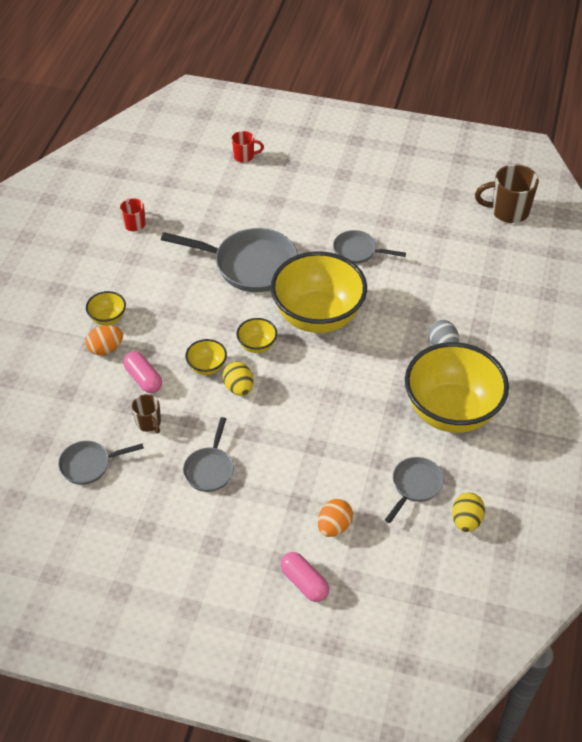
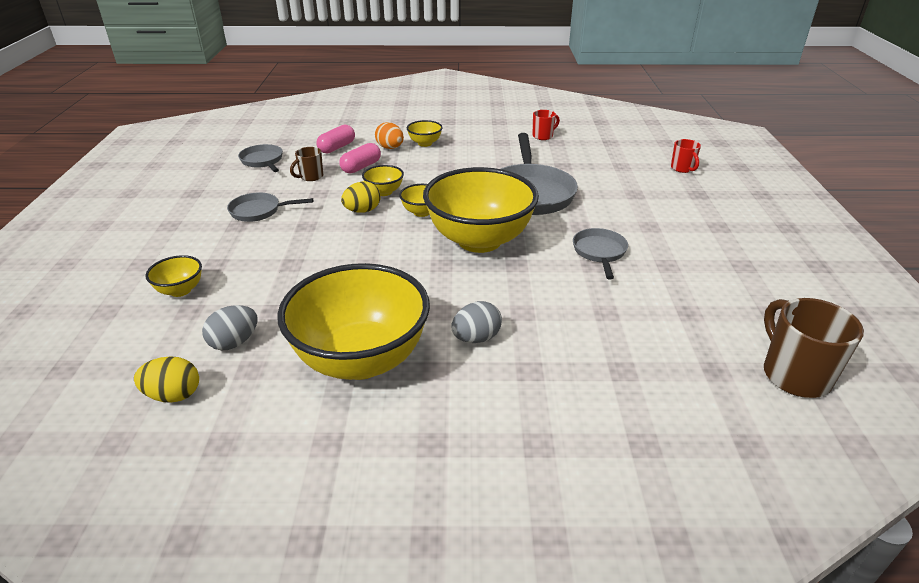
camera: 75 degrees right, 15 degrees down
pink capsule [280,552,329,602] -> pink capsule moved to [317,125,355,153]
orange egg [318,499,353,537] -> yellow bowl [146,255,202,297]
grey pan [385,457,444,523] -> grey egg [202,305,257,350]

